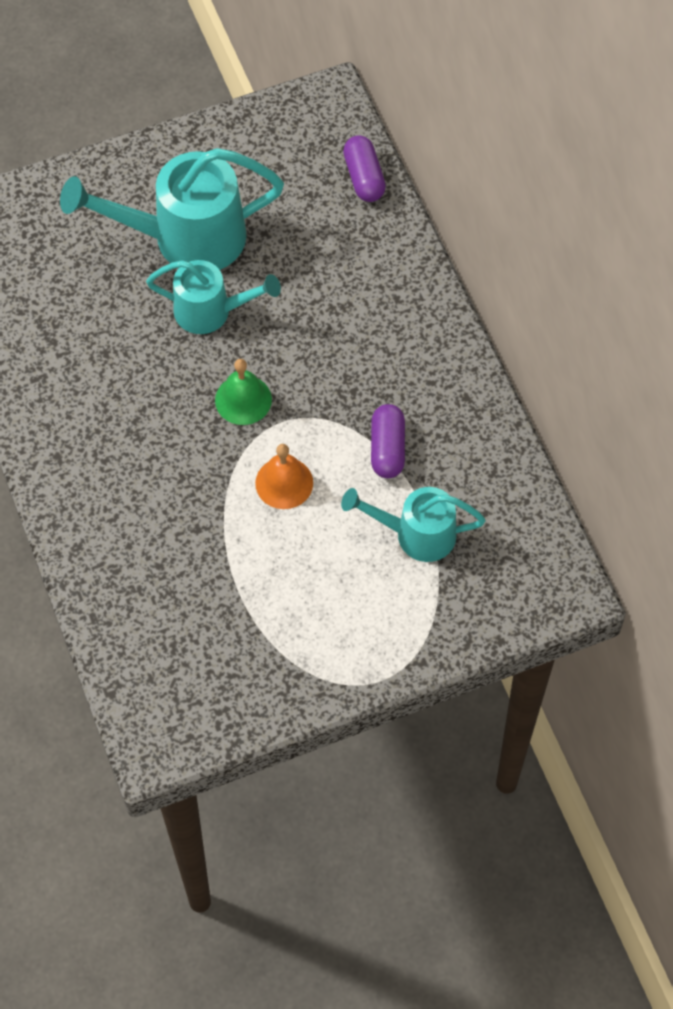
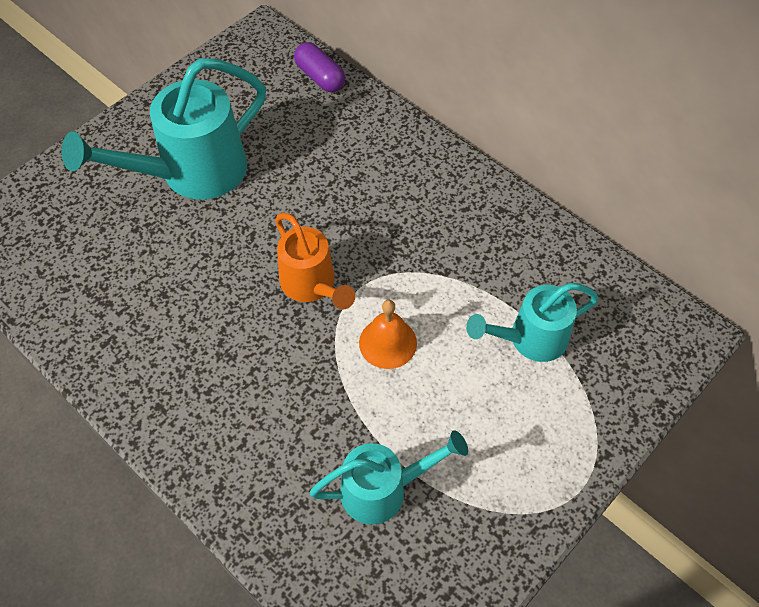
camera: 25 degrees left, 5 degrees down
turquoise watering can [146,260,281,334] -> turquoise watering can moved to [309,430,468,525]
green bell [215,359,272,425] -> orange watering can [275,213,355,310]
purple capsule [371,404,405,478] -> none

